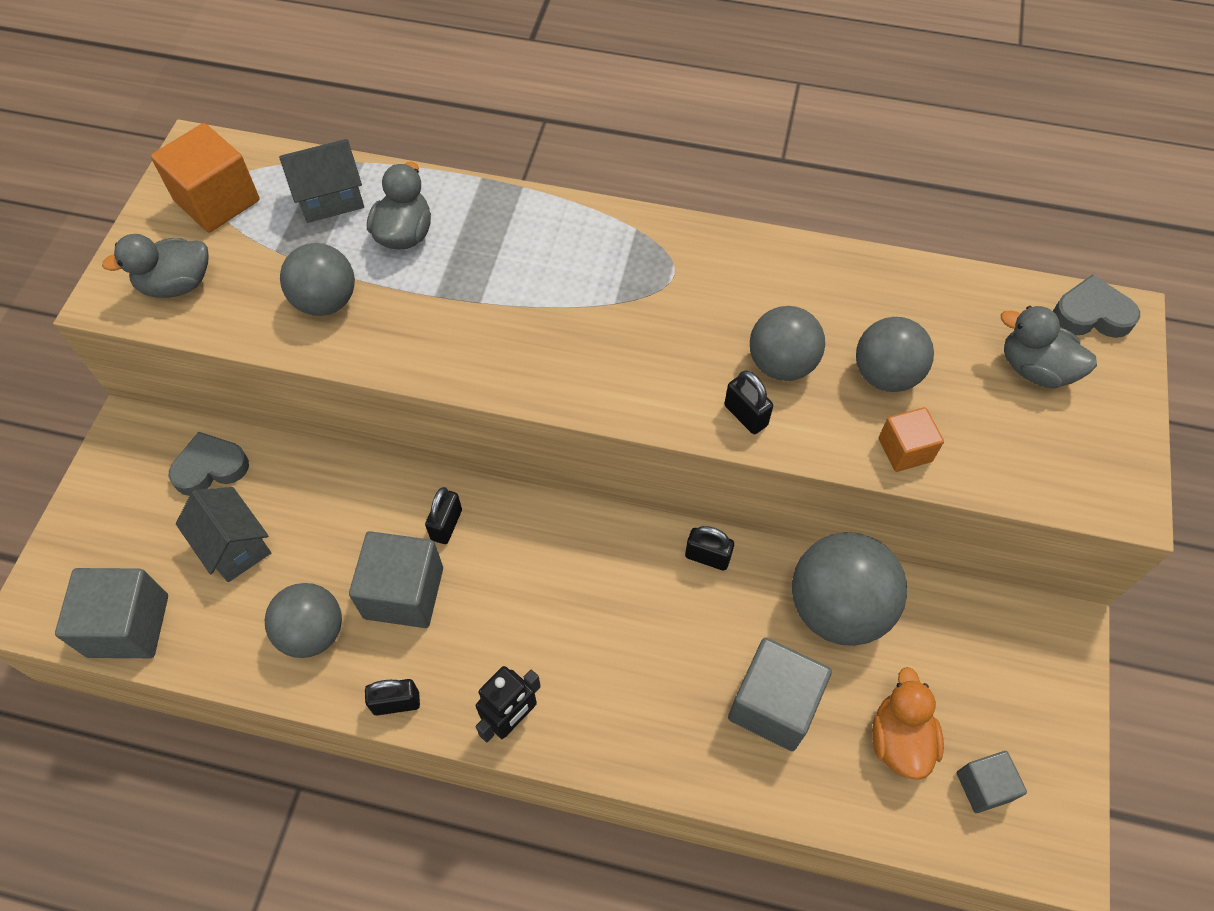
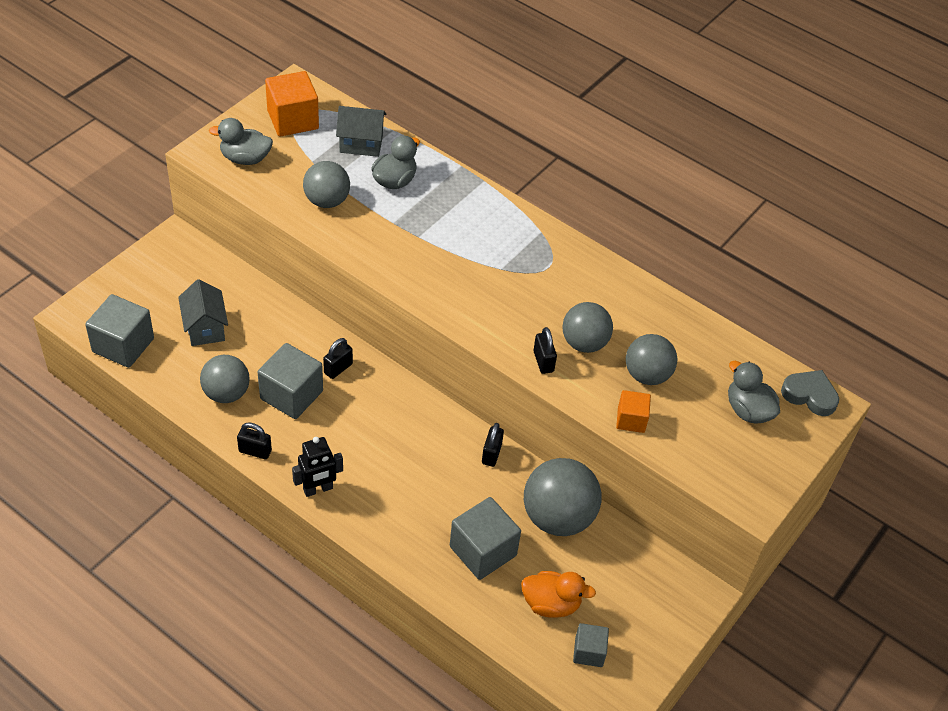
camera: 20 degrees right, 10 degrees down
grey heart [169,432,249,496] -> none
black padlock [685,526,734,571] -> black padlock turned 60 degrees clockwise [482,423,504,467]
orange duck [872,667,944,780] -> orange duck turned 75 degrees clockwise [521,571,596,618]

